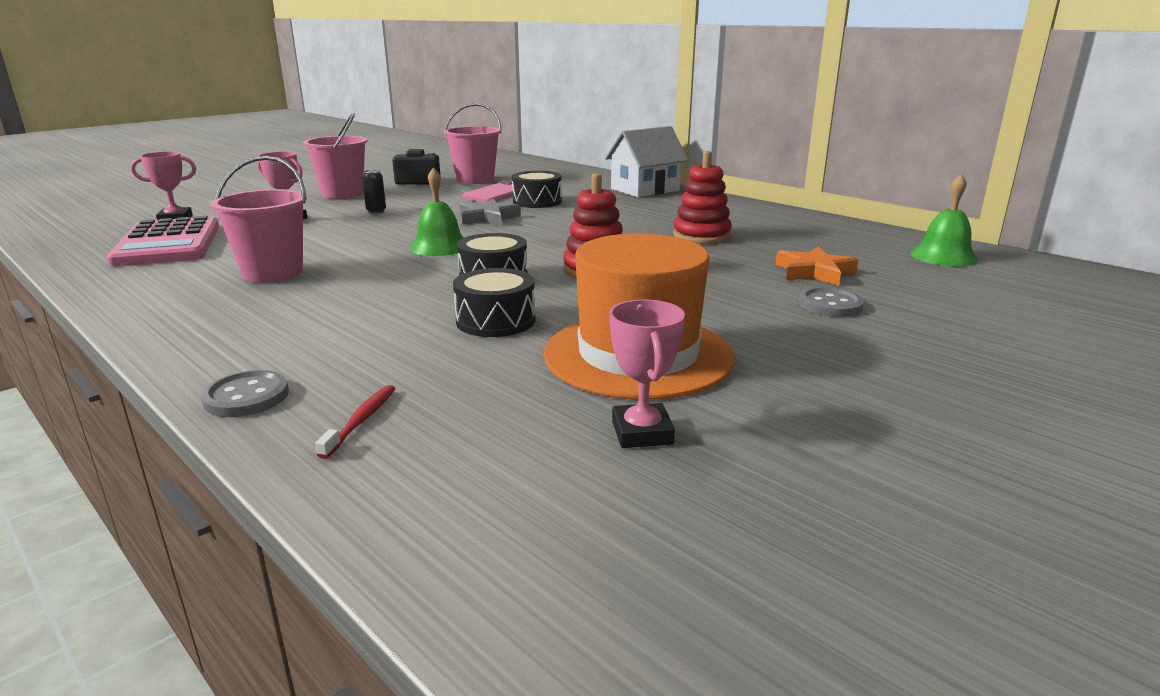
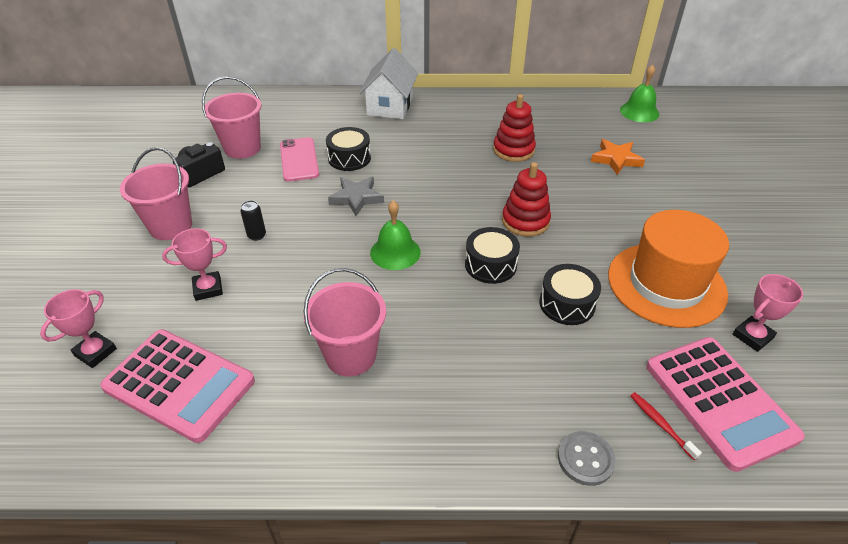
camera: 45 degrees left, 20 degrees up
pink trophy [609,299,685,448] -> pink trophy turned 75 degrees counterclockwise [733,274,803,352]
grey button [799,287,864,317] -> none
none -> pink calculator [646,337,805,472]

